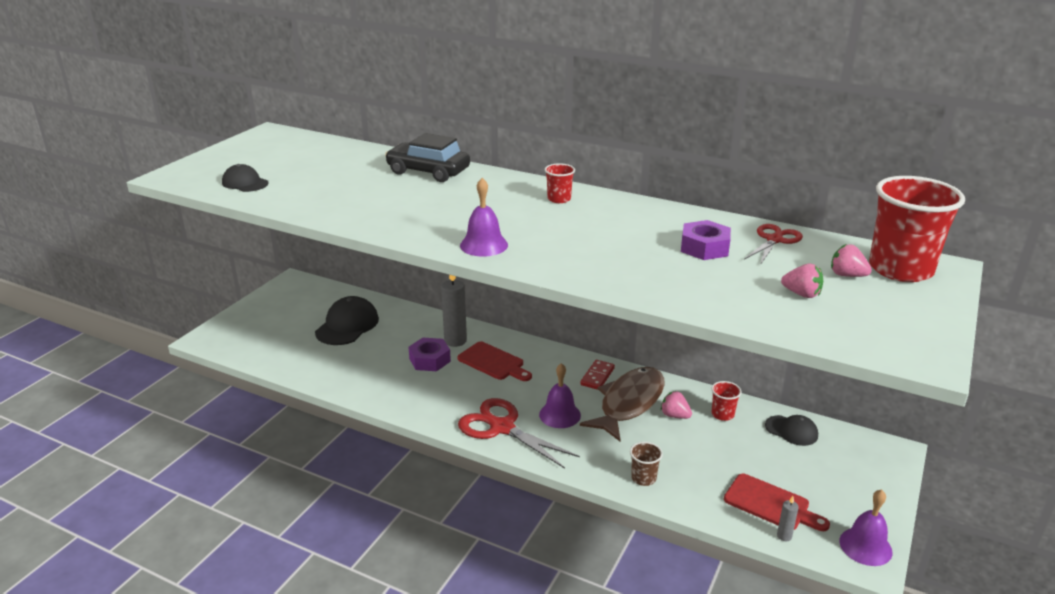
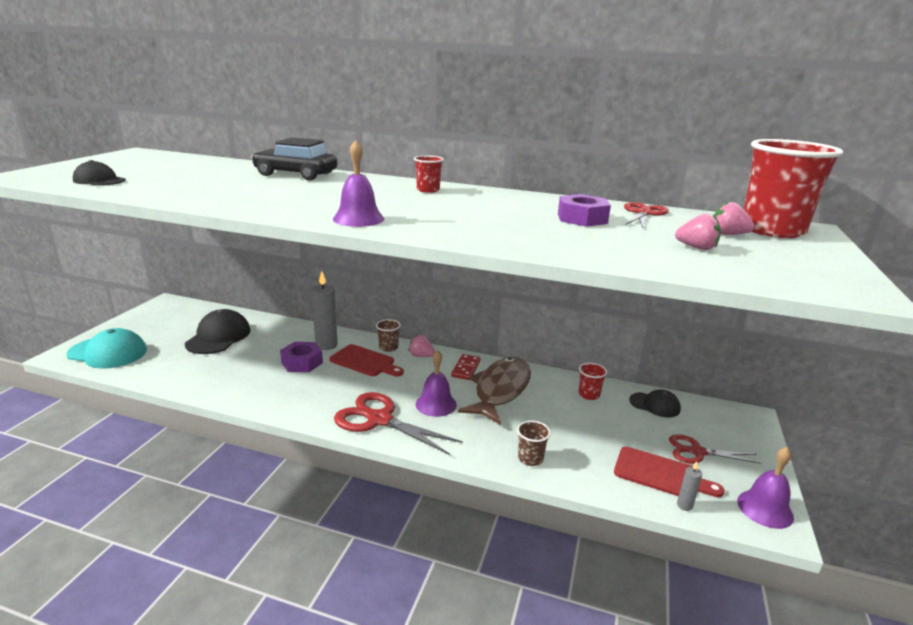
camera: 10 degrees left, 5 degrees down
pink strawberry [660,391,692,419] -> pink strawberry moved to [408,334,435,357]
none -> turquoise cap [66,328,147,369]
none -> brown cup [376,319,401,352]
none -> red scissors [669,434,762,464]

